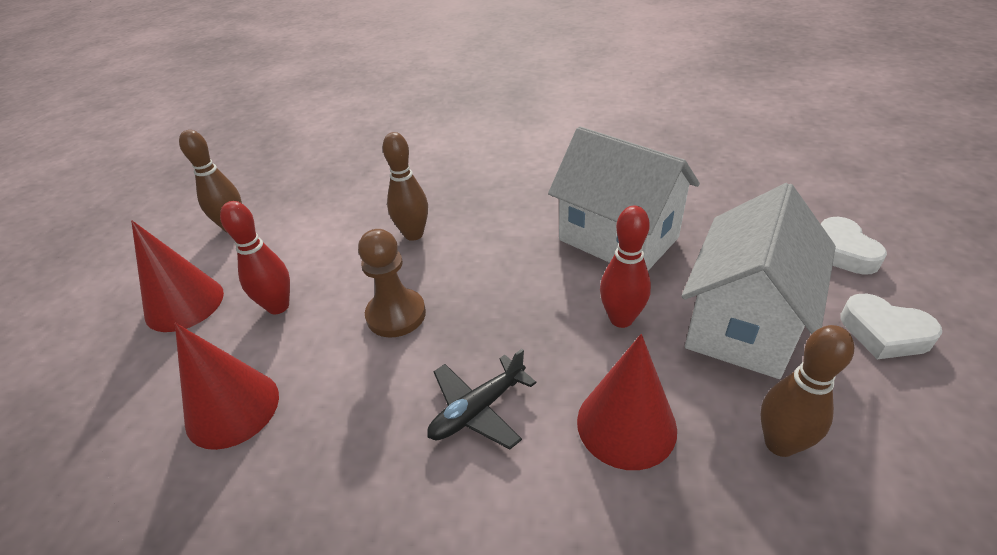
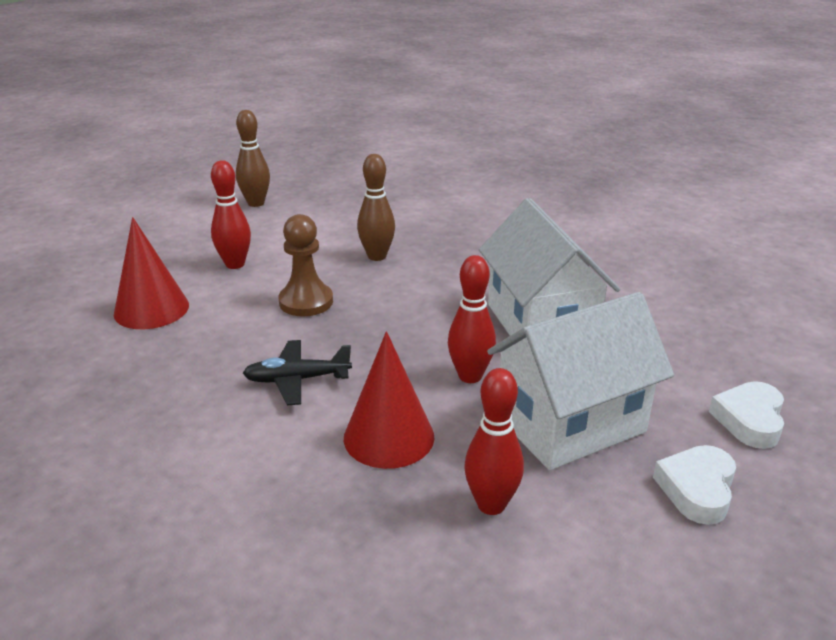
camera: 30 degrees right, 10 degrees down
red cone [131,220,224,332] -> none
brown bowling pin [761,325,854,457] -> red bowling pin [464,368,524,515]
white heart [841,294,942,359] -> white heart turned 45 degrees clockwise [653,445,736,525]

